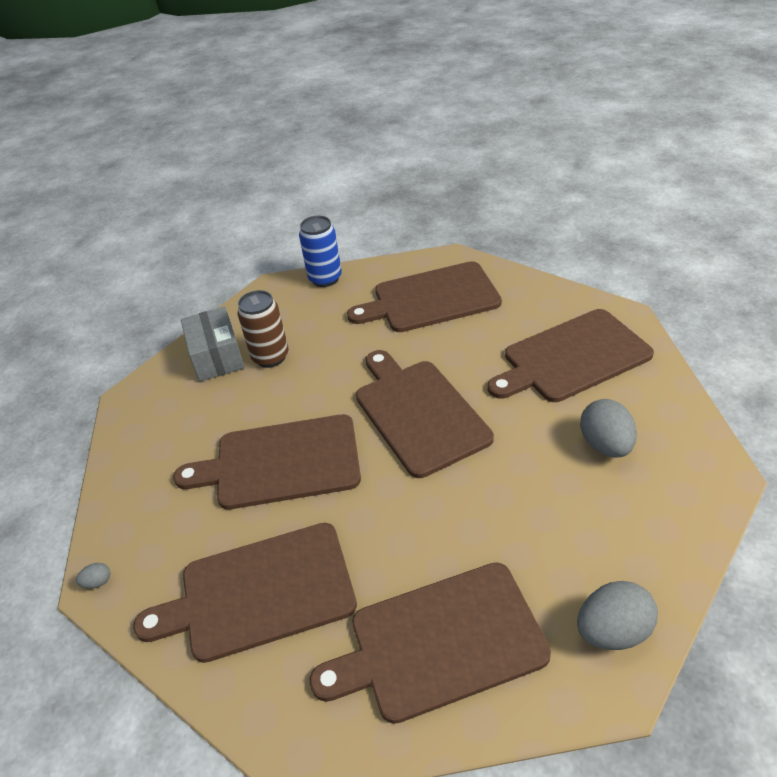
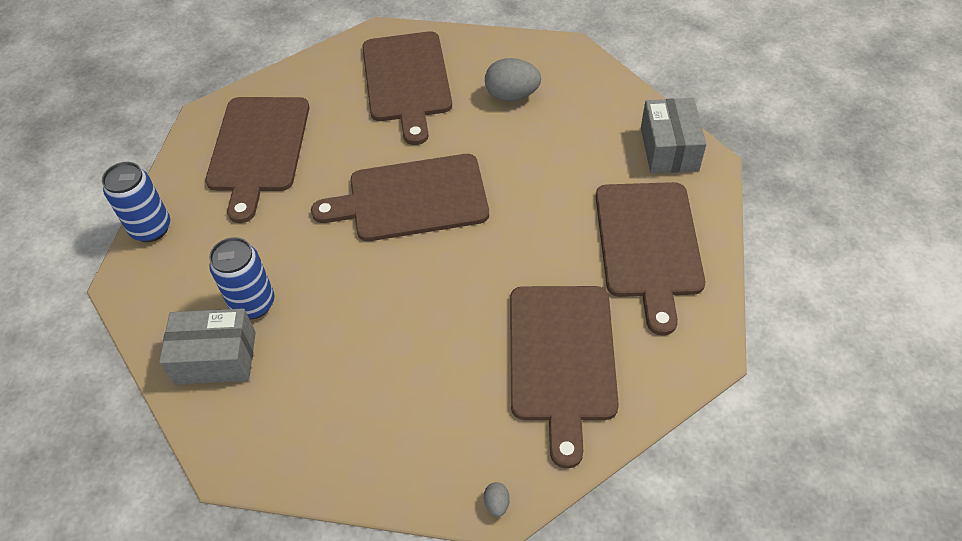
camera: 75 degrees left, 10 degrees up
brown cutting board [173,414,361,509] -> none
brown can [237,290,288,368] -> blue can [209,237,274,319]
grey egg [577,581,658,650] -> grey box [641,98,707,173]

